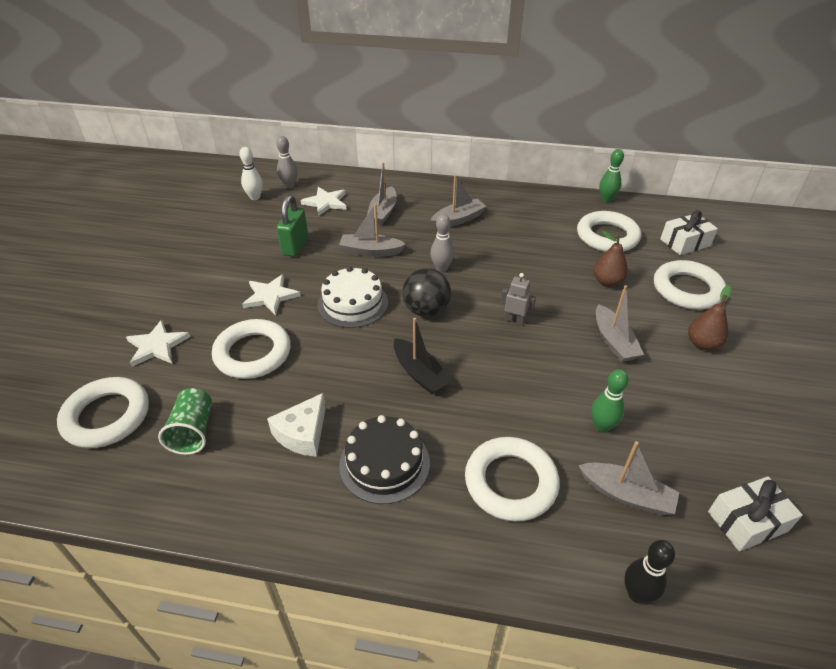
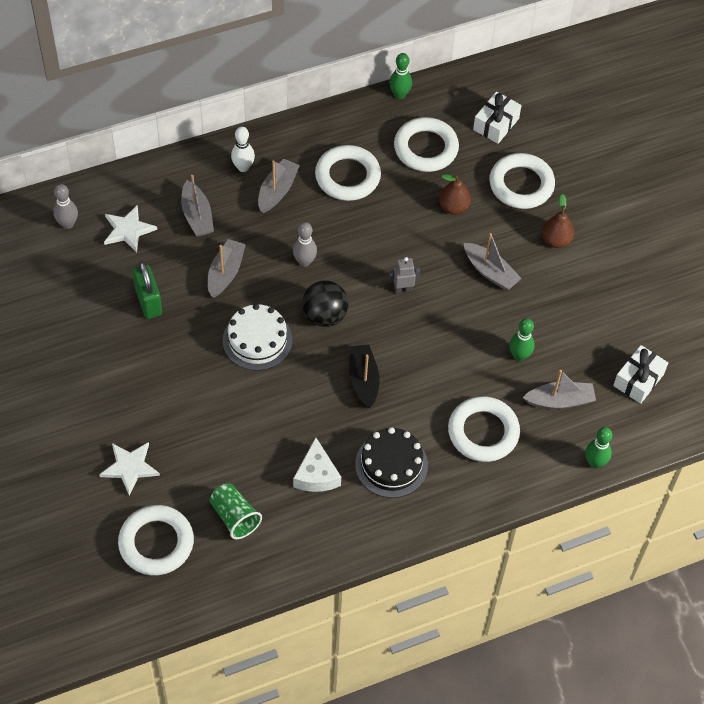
camera: 35 degrees left, 15 degrees up
white ring [212,319,291,379] -> white ring moved to [315,145,381,201]
white bowling pin [239,147,263,200] -> white bowling pin moved to [231,126,255,172]
white star [242,274,301,315] -> none
grey boat [339,203,406,257] -> grey boat turned 135 degrees clockwise [208,239,246,298]
black boat [394,318,452,394] -> black boat turned 120 degrees counterclockwise [349,344,380,408]
black bowling pin [624,540,675,603] -> green bowling pin [585,427,612,468]

